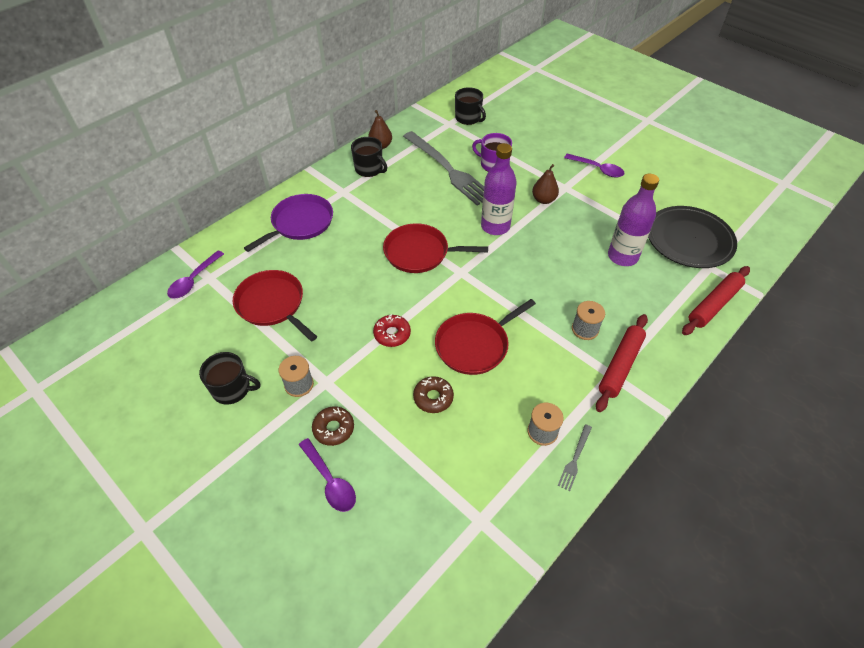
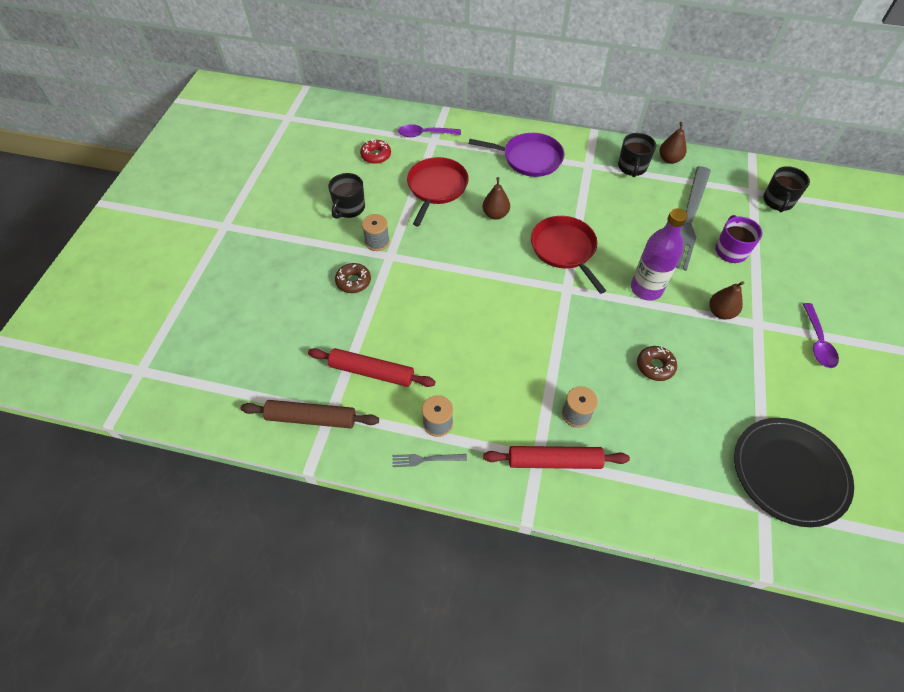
camera: 60 degrees right, 5 degrees up
black mug [199,352,260,405] -> black mug turned 45 degrees clockwise [328,173,365,219]
purple spoon [299,438,356,512] -> none
red donut [373,314,411,347] -> red donut moved to [360,139,391,164]
brown donut [413,376,454,413] -> brown donut moved to [637,346,677,381]
red pan [435,299,536,375] -> none
purple bottle [608,174,659,266] -> none
red rolling pin [682,266,750,335] -> red rolling pin moved to [308,348,436,387]
none -> brown rolling pin [241,400,379,428]
none -> brown pear [483,177,510,220]

